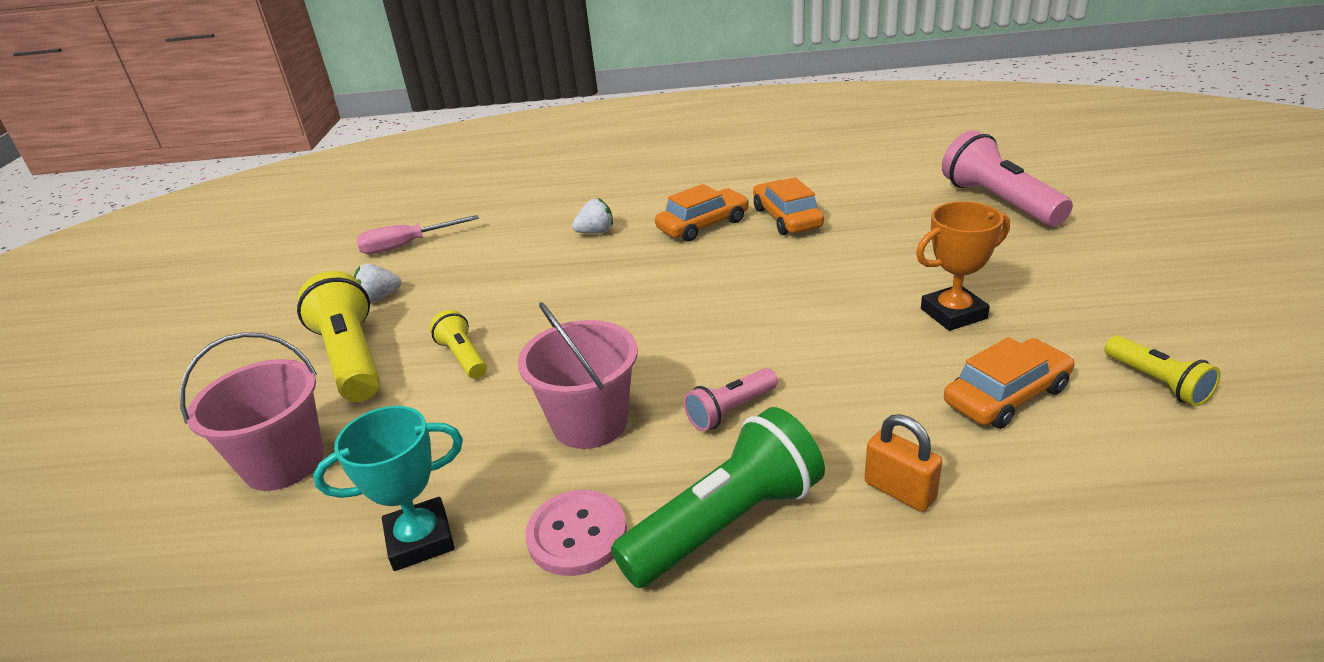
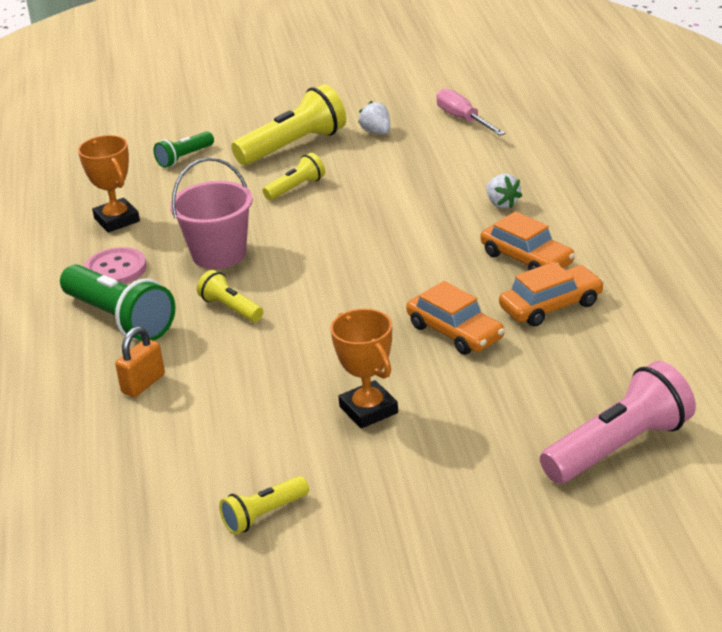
camera: 80 degrees right, 0 degrees up
pink bucket [180,332,324,491] -> green flashlight [153,131,214,168]
turquoise trophy [313,406,463,571] -> orange trophy [78,135,140,232]
pink flashlight [684,368,778,431] -> yellow flashlight [197,270,263,322]
orange car [944,337,1075,429] -> orange car moved to [406,281,505,355]

